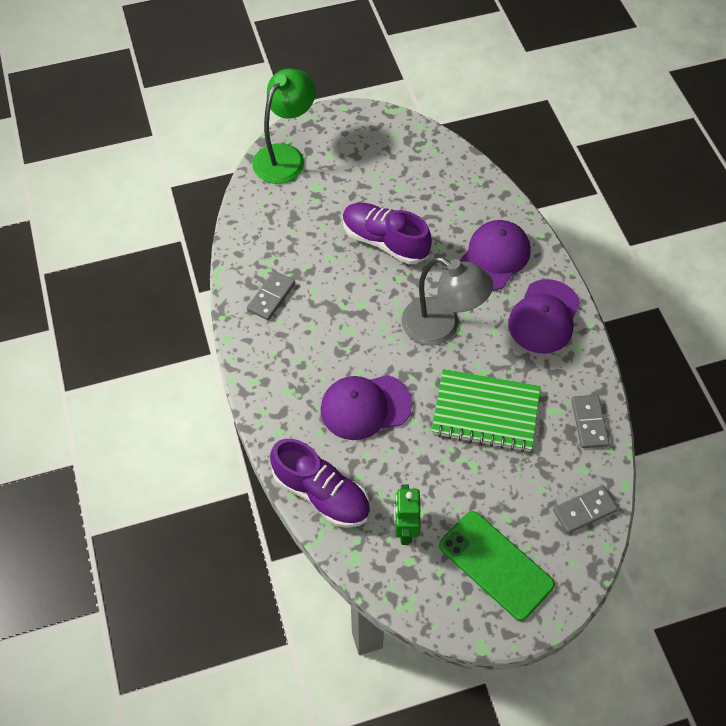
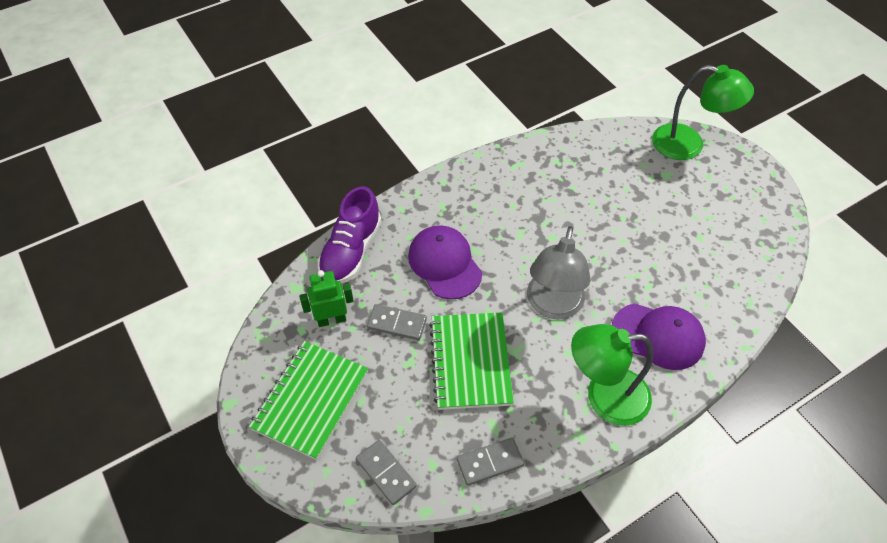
camera: 75 degrees right, 5 degrees down
grey domino [247,271,295,320] -> grey domino moved to [367,304,427,340]
purple shoe [343,203,432,264] -> none
green phone [439,511,555,621] -> green notebook [249,341,368,460]
purple cap [508,279,580,353] -> green lamp [571,324,654,426]

